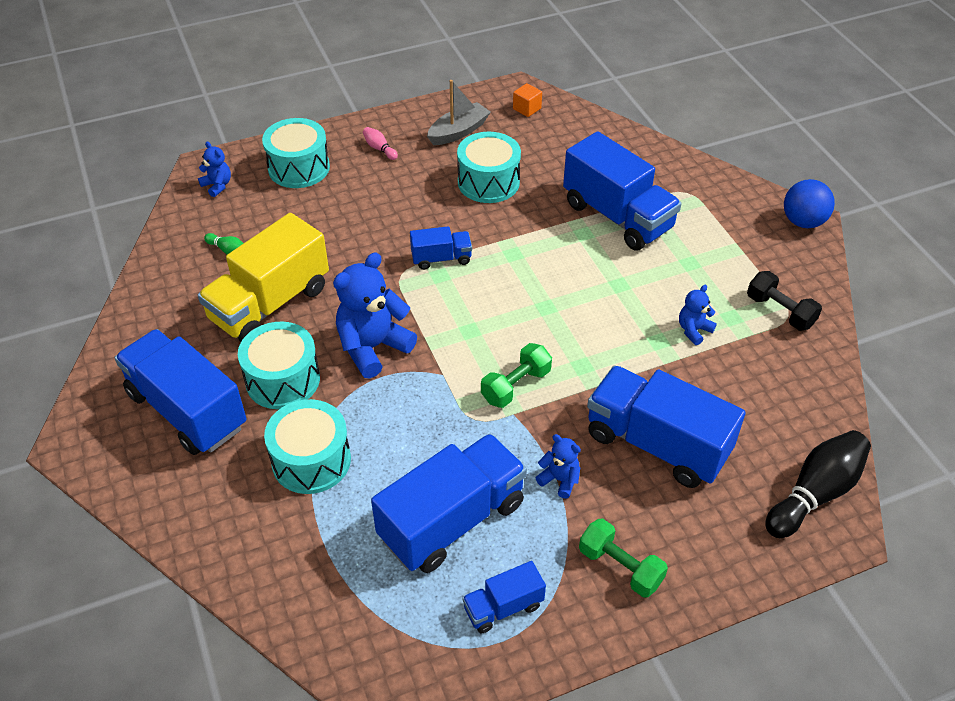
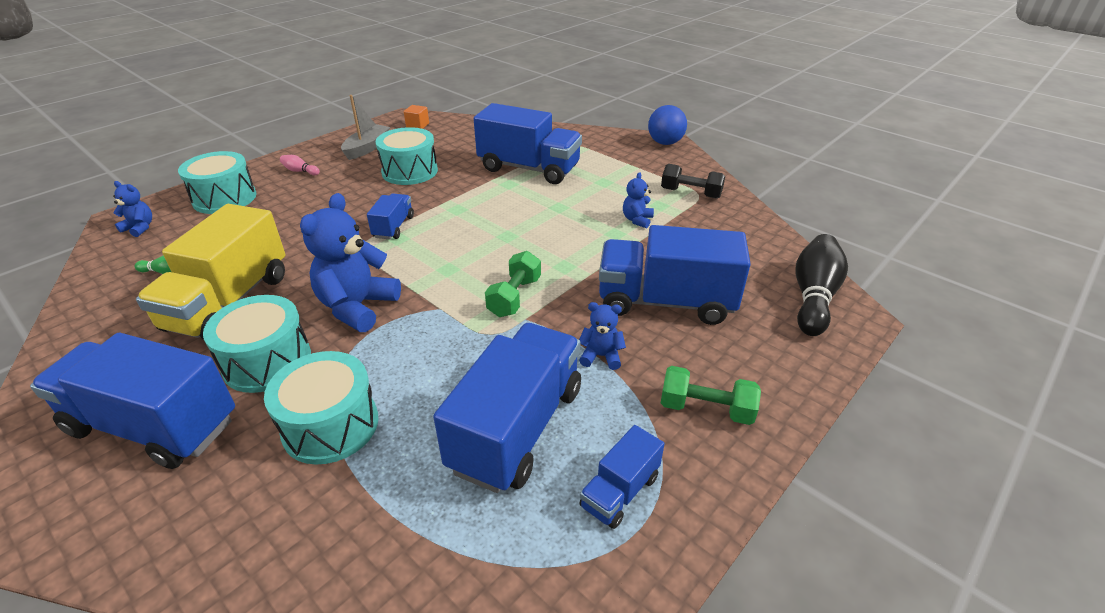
camera: 25 degrees left, 10 degrees down
blue truck [410,226,472,270] -> blue truck turned 45 degrees counterclockwise [367,194,414,239]

